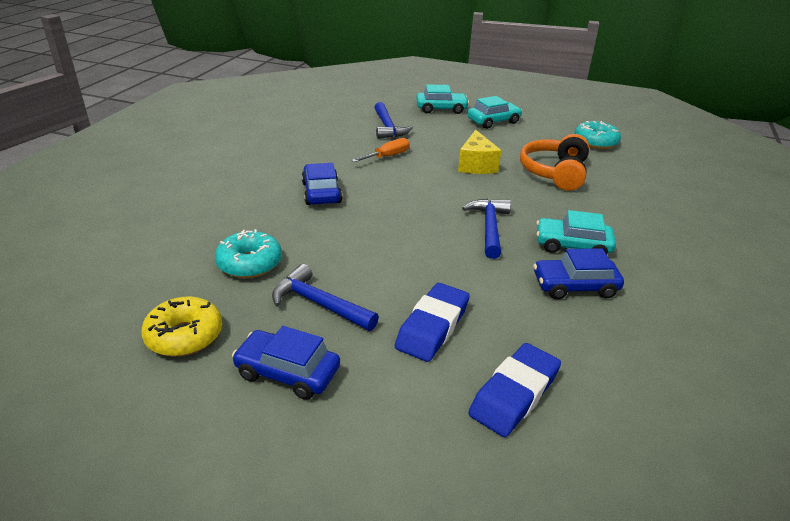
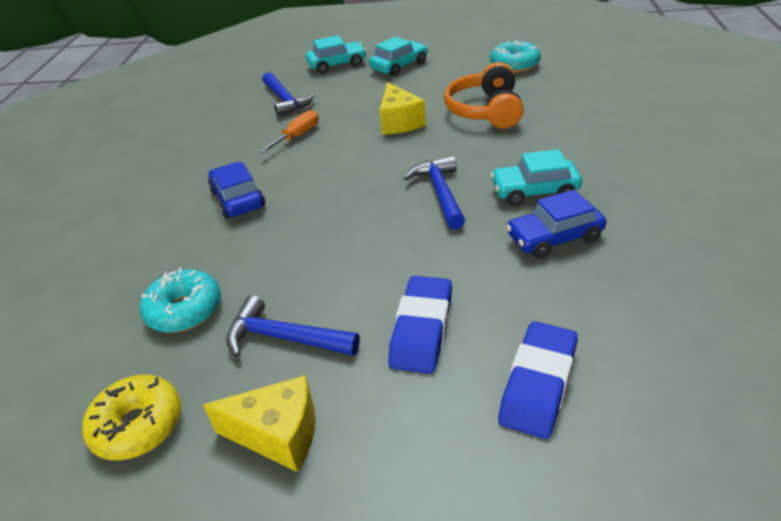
camera: 10 degrees left, 5 degrees up
blue car [232,326,340,400] -> yellow cheese [203,375,315,472]

